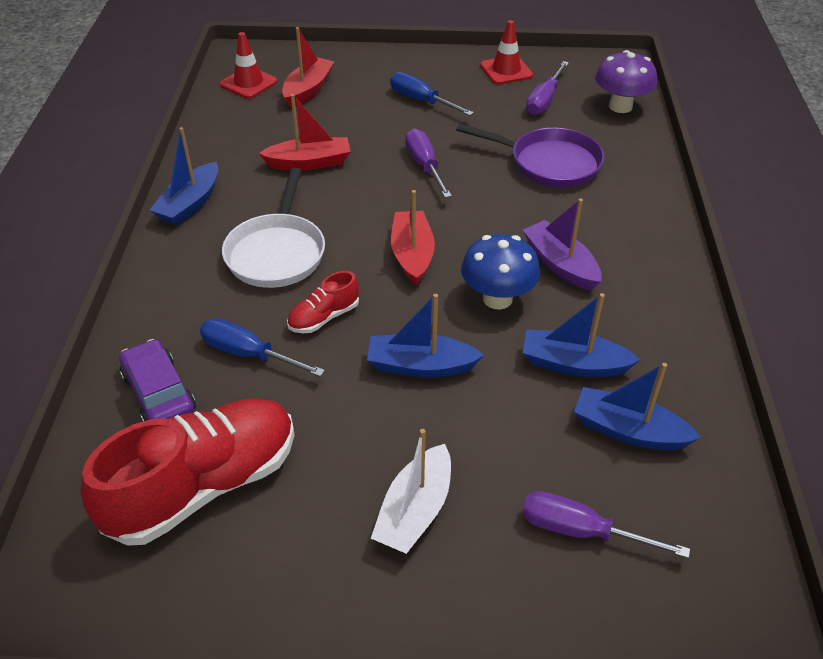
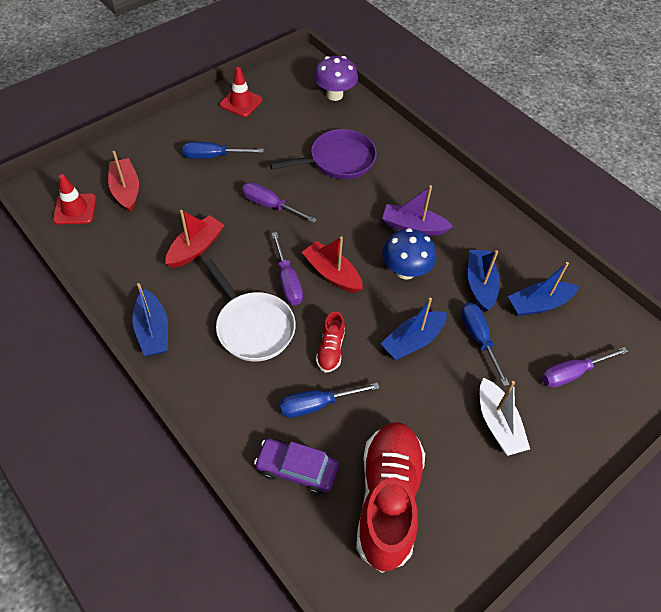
camera: 45 degrees left, 10 degrees up
blue boat [523,293,640,377] -> blue boat turned 120 degrees clockwise [468,250,500,312]
purple screwdriver [526,61,569,115] -> purple screwdriver moved to [271,232,303,305]
none -> blue screwdriver [461,302,510,386]

